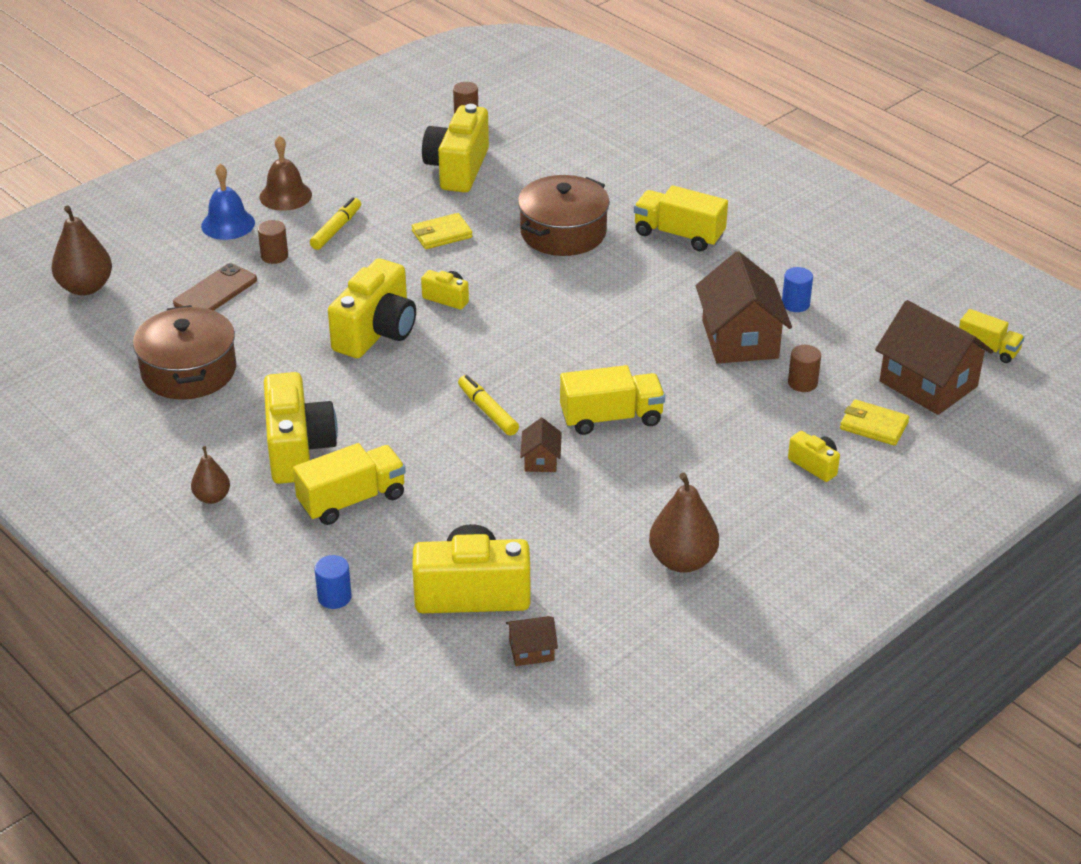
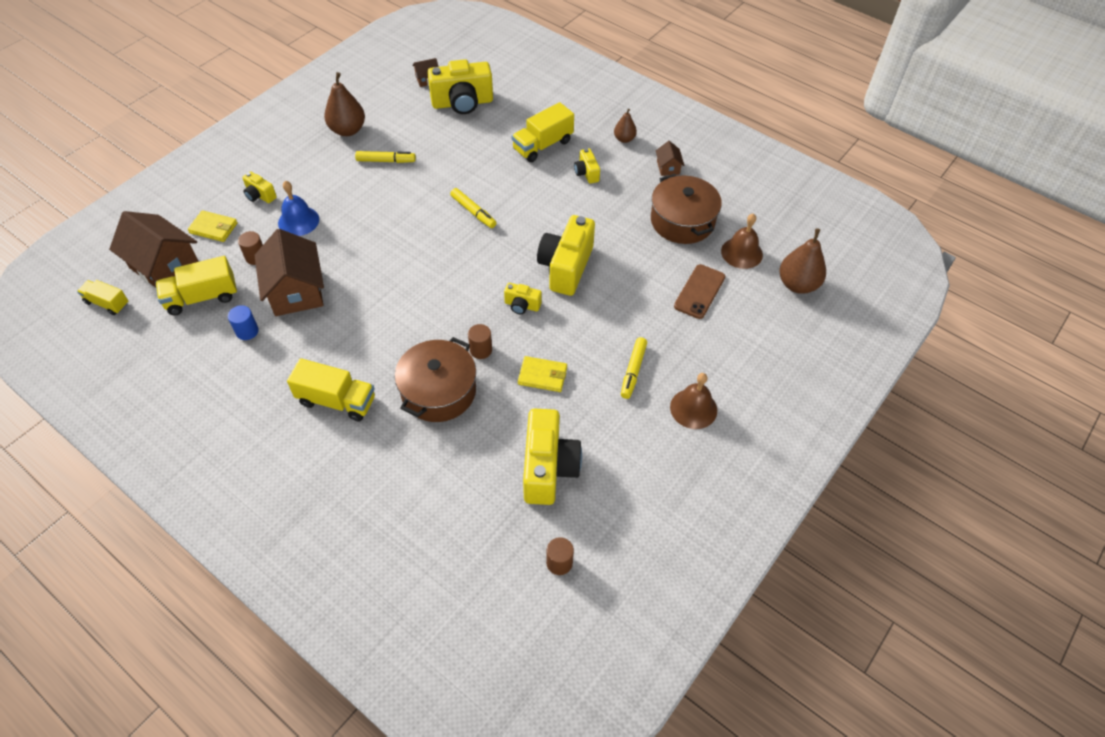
camera: 170 degrees right, 15 degrees up
blue bell [201,164,255,240] -> blue bell moved to [278,181,319,236]
brown cylinder [258,220,288,264] -> brown cylinder moved to [468,324,492,359]
yellow camera [264,372,338,484] -> yellow camera [574,148,600,184], size x0.49
blue cylinder [314,555,352,609] -> none
yellow wallet [412,213,473,249] -> yellow wallet turned 45 degrees clockwise [518,356,567,392]
brown house [520,418,562,472] -> brown house moved to [656,141,685,176]
yellow truck [560,365,665,435] -> yellow truck moved to [155,256,237,316]
none -> yellow marker [355,151,416,163]
none -> brown bell [721,214,763,269]

